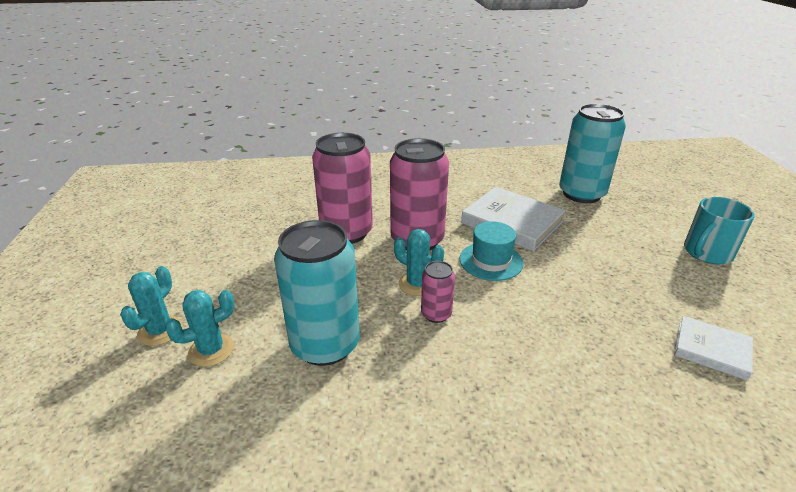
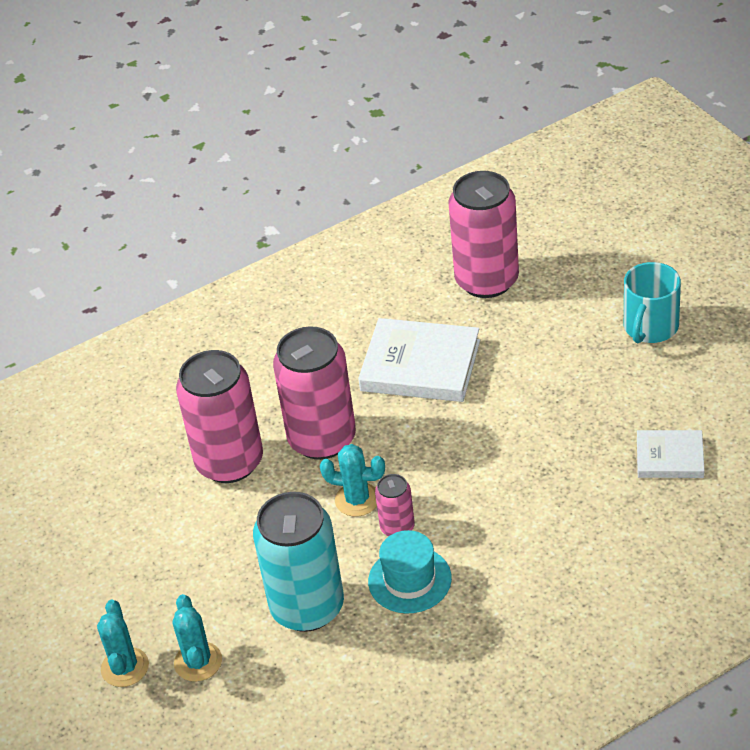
camera: 20 degrees left, 10 degrees up
turquoise cactus [165,290,235,367] -> turquoise cactus turned 45 degrees counterclockwise [173,594,222,682]
turquoise hat [460,221,524,281] -> turquoise hat moved to [368,530,452,614]
turquoise can [559,104,626,203] -> pink can [448,171,519,298]

